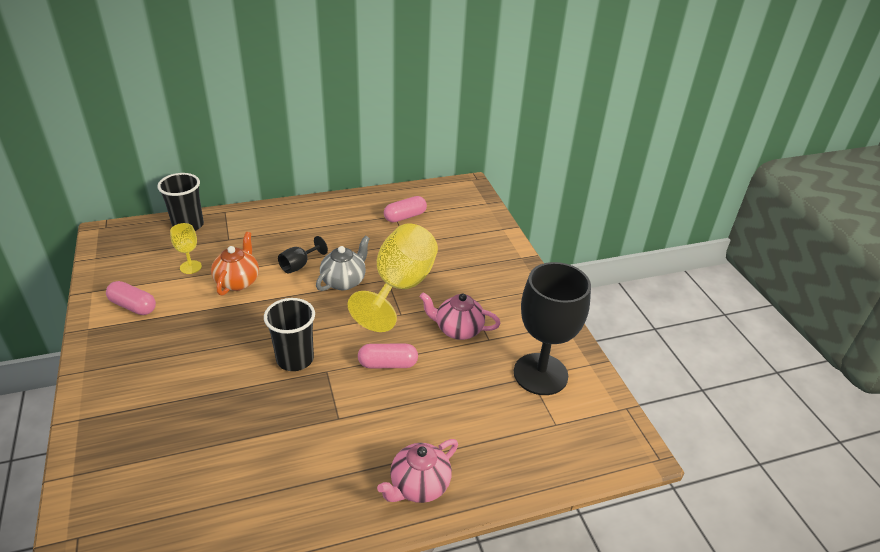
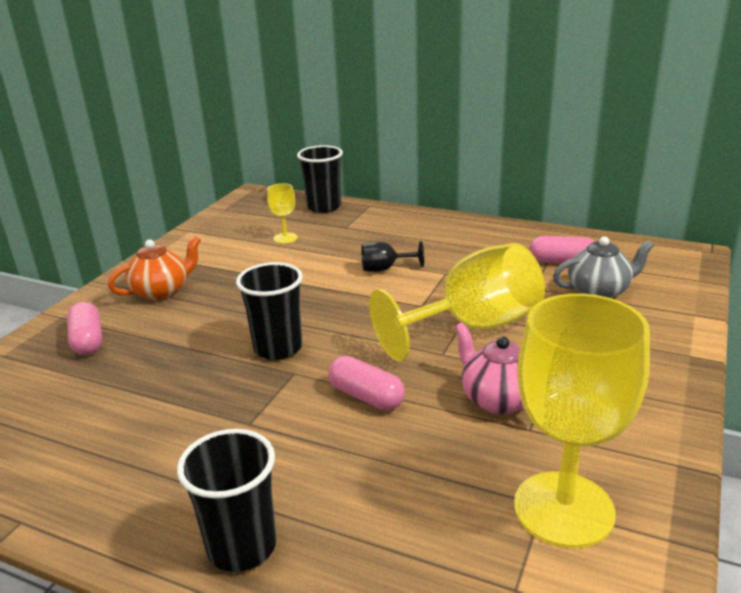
camera: 45 degrees right, 10 degrees down
pink capsule [106,281,156,315] -> pink capsule moved to [67,302,102,355]
orange teapot [211,232,259,296] -> orange teapot moved to [108,236,201,301]
grey teapot [316,236,370,291] -> grey teapot moved to [553,236,654,298]
pink teapot [377,439,458,503] -> black cup [177,429,276,572]
black goblet [514,262,591,395] -> yellow goblet [514,293,650,548]

